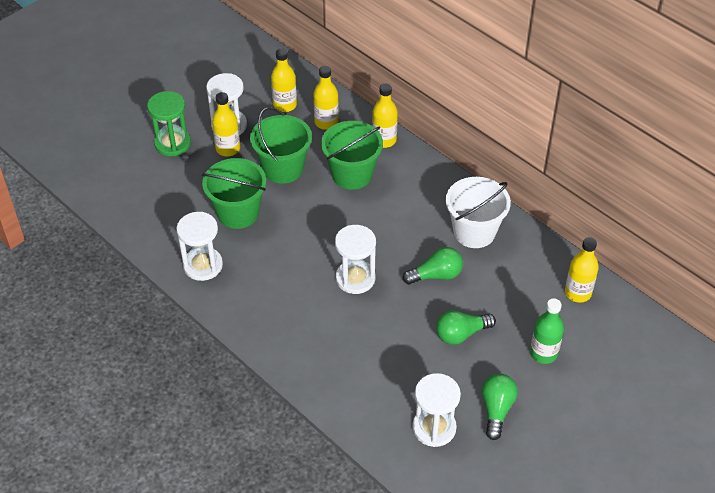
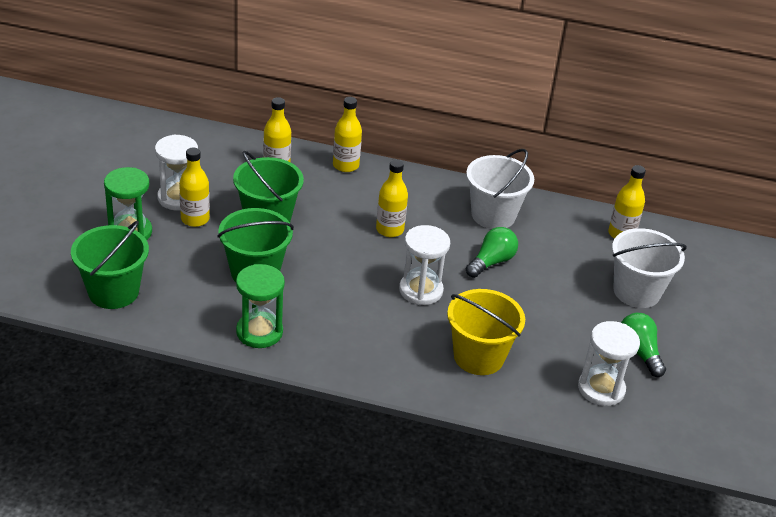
camera: 35 degrees left, 10 degrees down
white hourglass [176,212,223,281] -> green hourglass [236,264,285,348]
yellow bottle [271,48,297,112] -> yellow bottle moved to [376,159,408,237]
green bucket [321,121,383,190] -> green bucket moved to [71,221,149,309]
green light bulb [436,310,496,345] -> none
green bottle [530,298,564,364] -> white bucket [612,228,687,308]
none -> yellow bucket [447,289,525,375]

